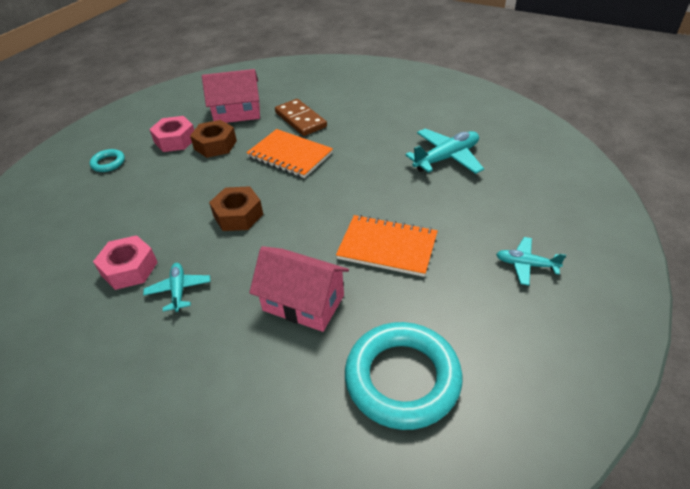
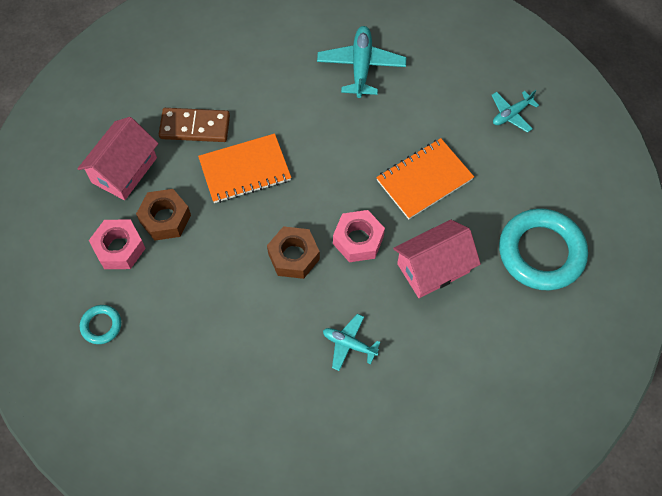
camera: 55 degrees left, 20 degrees up
pink nut [93,235,158,290] -> pink nut moved to [333,210,385,262]

